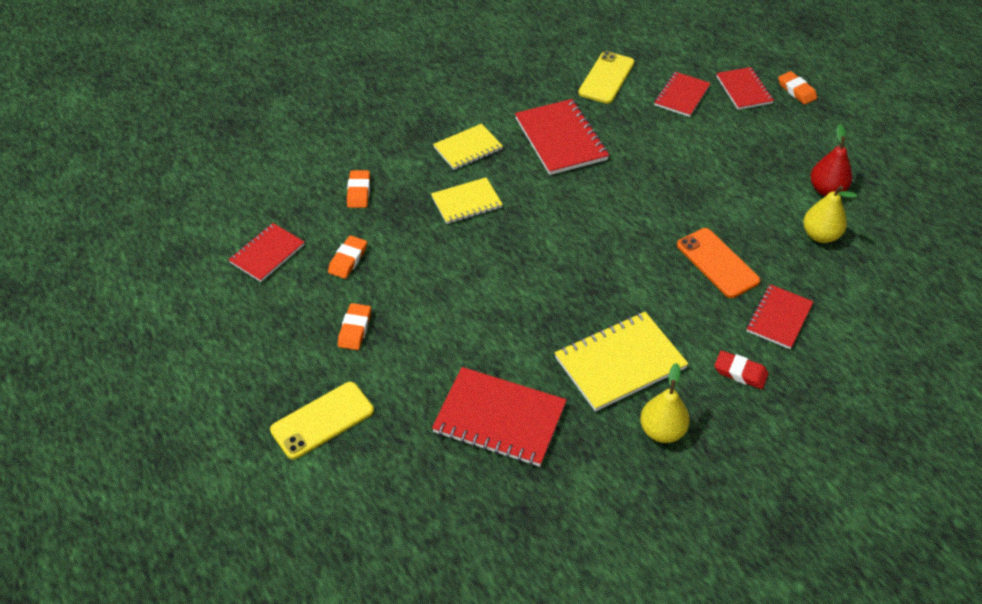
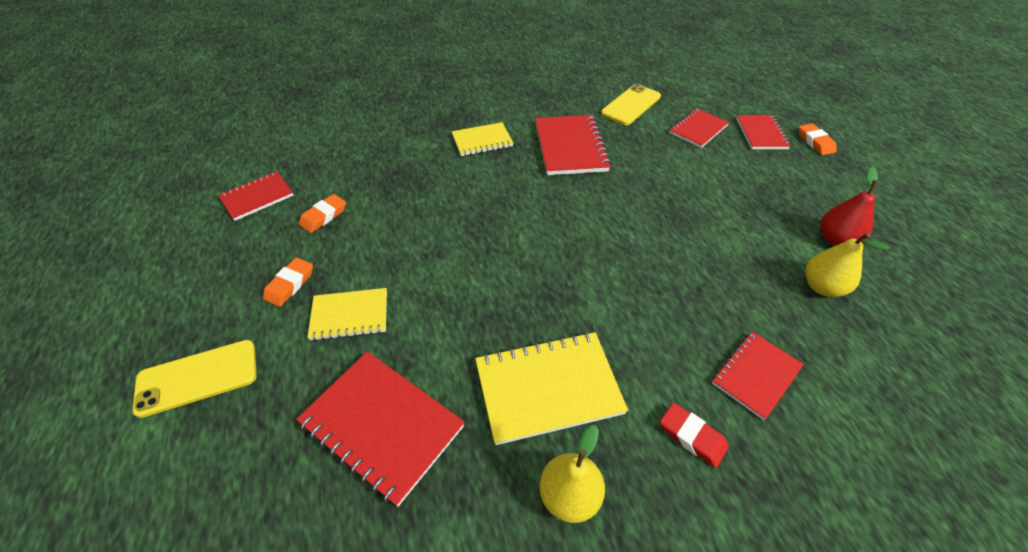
camera: 15 degrees right, 0 degrees up
orange eraser [347,170,370,208] -> none
yellow notebook [431,177,503,224] -> yellow notebook moved to [307,288,387,341]
orange phone [677,228,760,298] -> none

